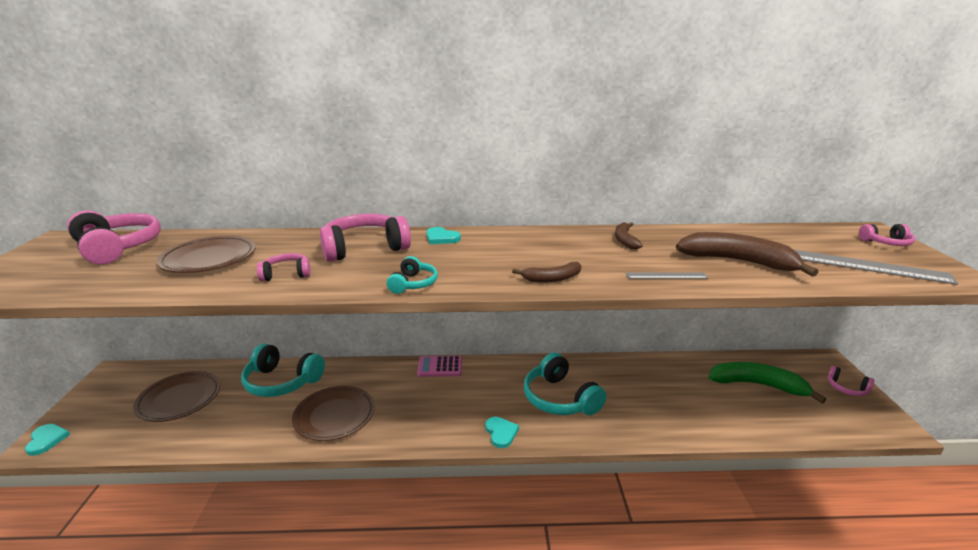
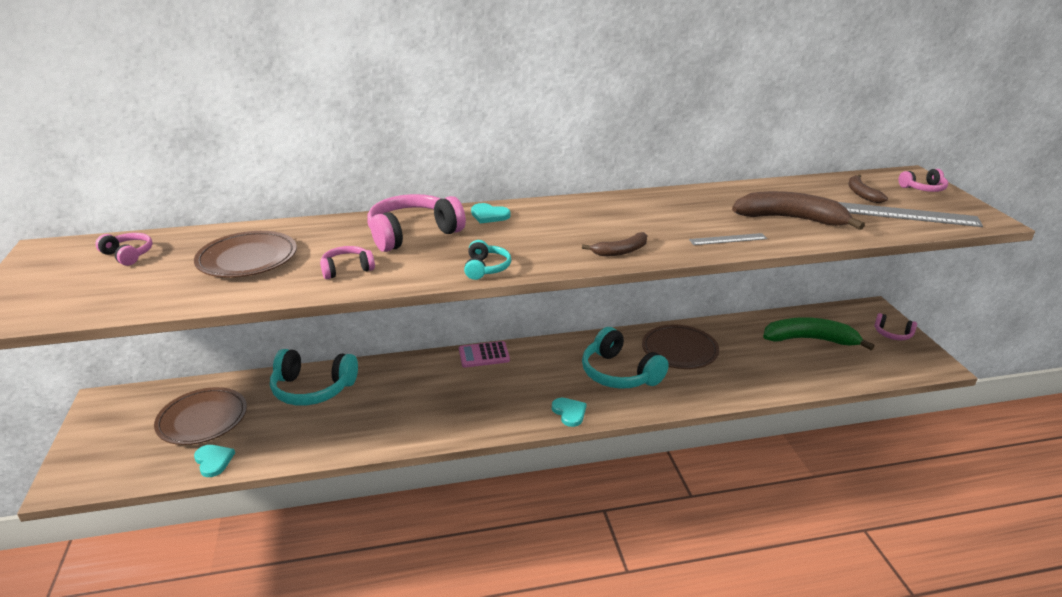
camera: 10 degrees left, 5 degrees up
turquoise heart [25,424,70,456] -> turquoise heart moved to [194,445,235,477]
pink headphones [67,210,161,265] -> pink headphones [95,233,153,266], size x0.52
brown plate [292,386,375,441] -> brown plate moved to [642,325,719,369]
brown banana [615,222,643,249] -> brown banana moved to [849,174,888,203]

